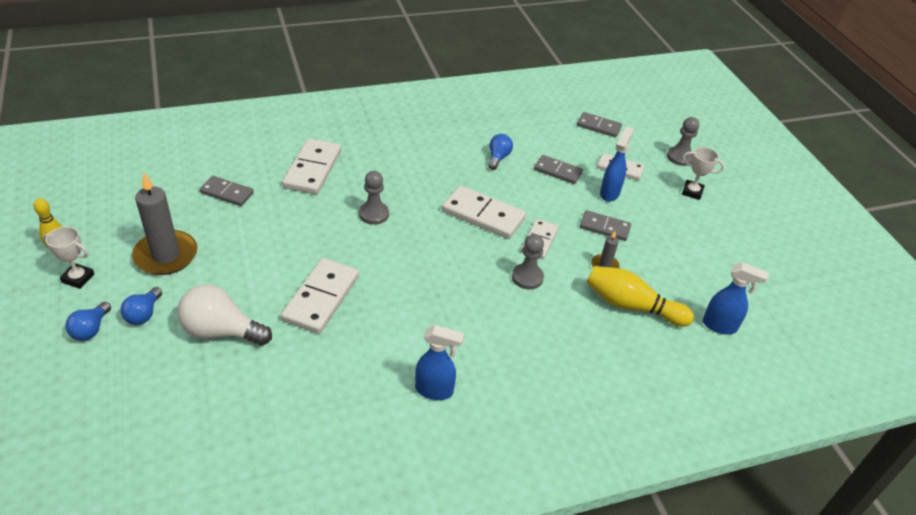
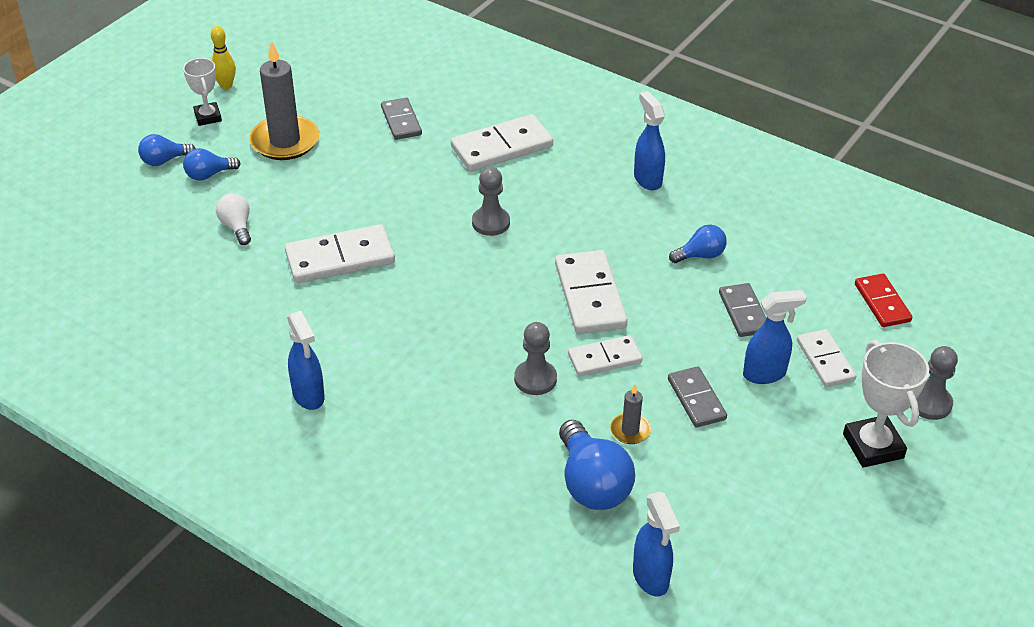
camera: 55 degrees right, 0 degrees up
white light bulb [177,284,272,346] -> white light bulb [216,193,251,245], size x0.57
grey domino [577,112,622,137] -> red domino [855,274,913,327]
yellow bowling pin [587,266,694,326] -> blue light bulb [559,420,635,510]
white trophy [682,147,725,200] -> white trophy [843,340,929,468], size x1.56
none -> blue spray bottle [634,91,665,190]

